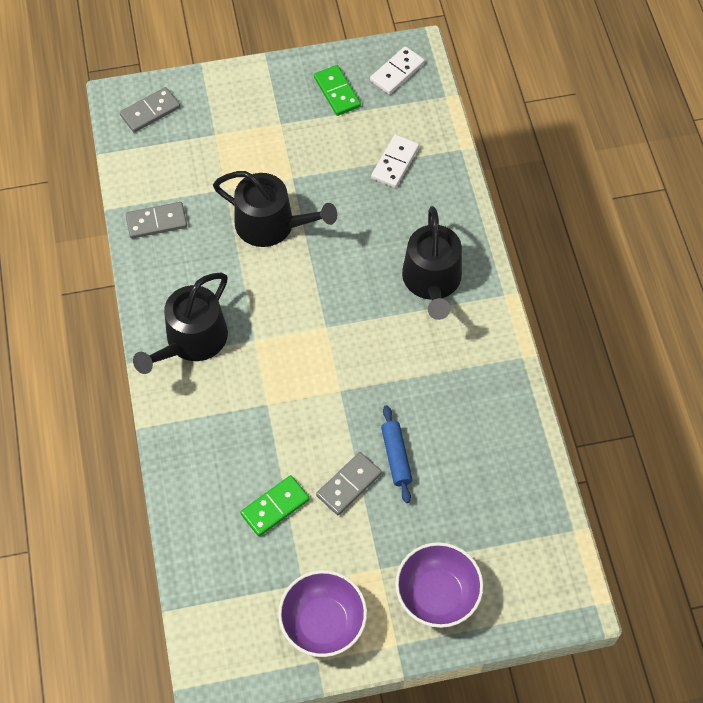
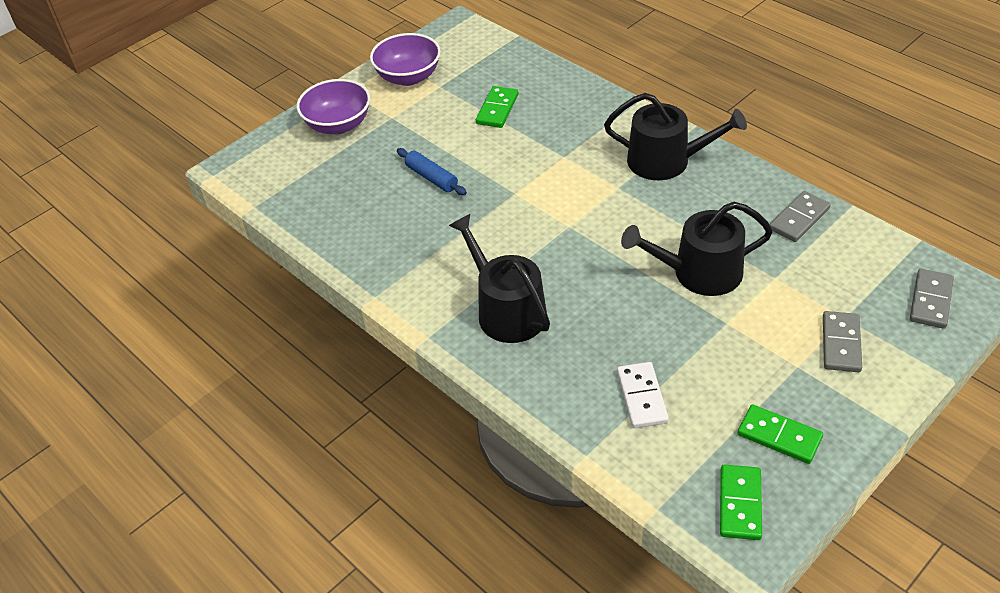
camera: 150 degrees right, 15 degrees down
black watering can [133,273,228,374] -> black watering can turned 105 degrees clockwise [604,93,747,180]
grey domino [316,452,382,515] -> grey domino moved to [823,311,862,372]
white domino [370,46,425,94] -> green domino [720,465,762,540]

